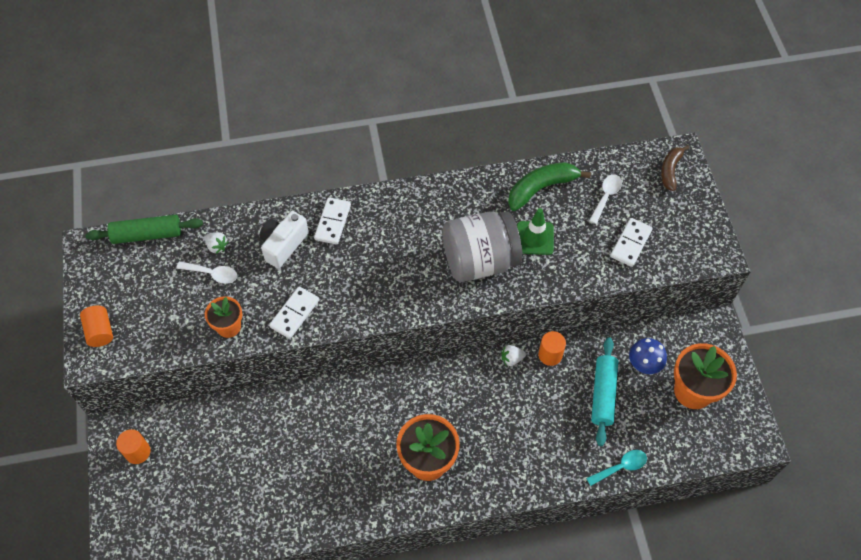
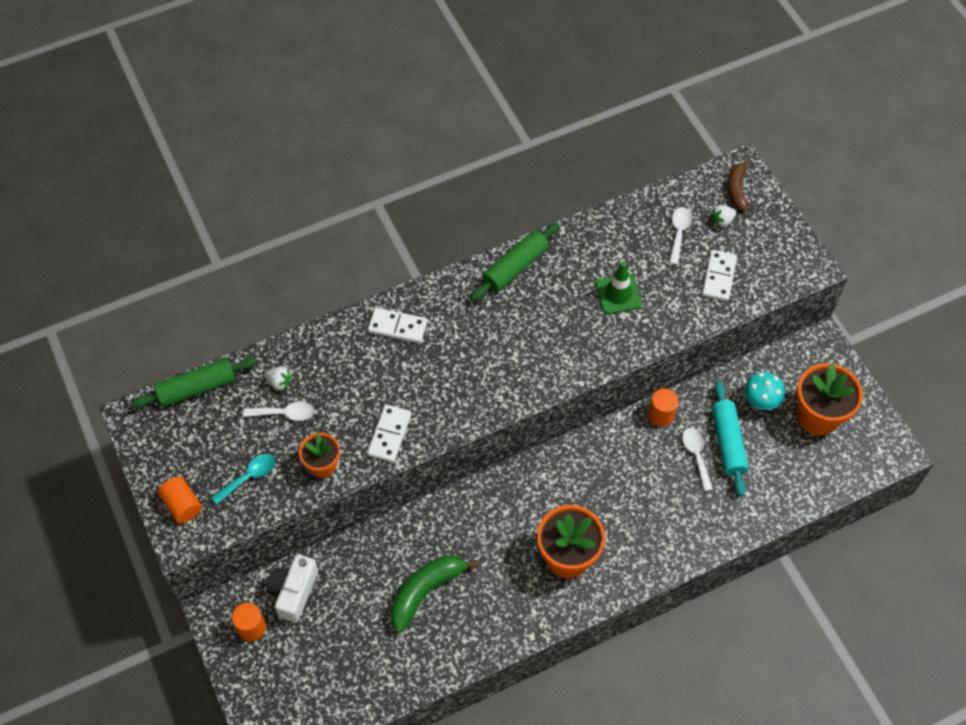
camera: 15 degrees left, 0 degrees up
white camera [259,211,309,268] -> white camera moved to [267,554,318,622]
white domino [314,197,351,245] -> white domino turned 75 degrees counterclockwise [368,308,427,343]
grey jar [443,211,522,282] -> none
white strawberry [501,345,526,366] -> white strawberry moved to [710,205,736,228]
green banana [508,162,591,211] -> green banana moved to [390,555,479,633]
turquoise spoon [586,450,647,486] -> turquoise spoon moved to [211,454,275,505]
blue mushroom [629,338,667,374] -> turquoise mushroom [744,372,785,410]
none -> green rolling pin [470,222,560,301]
none -> white spoon [682,428,713,491]

